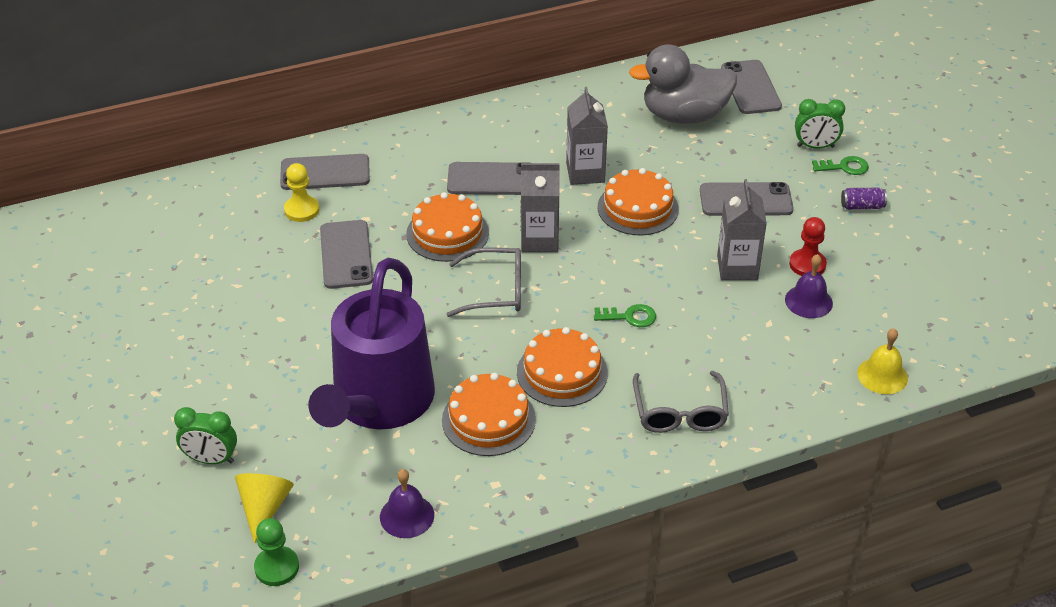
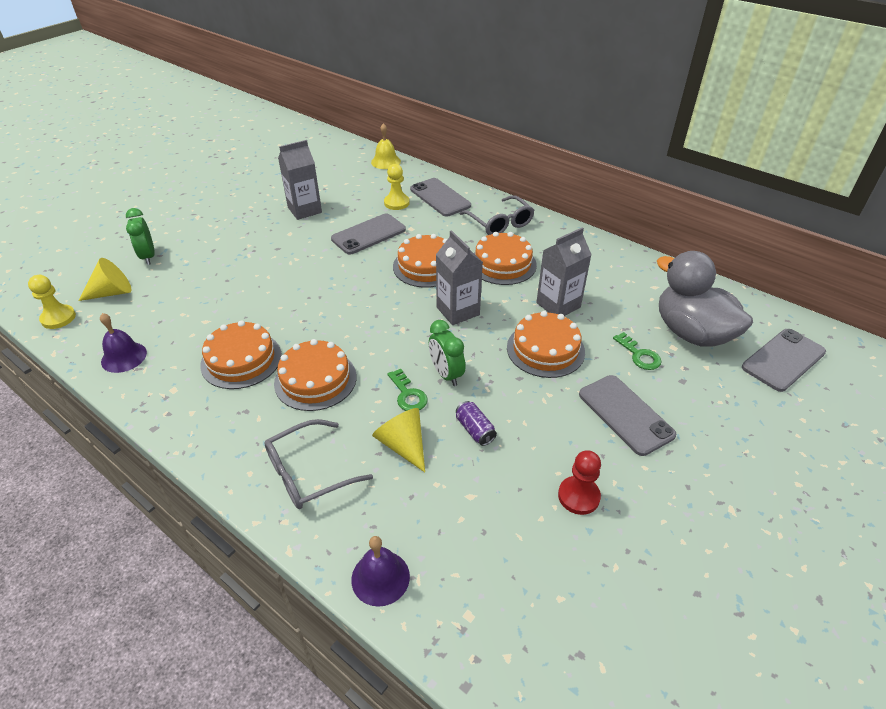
camera: 60 degrees right, 0 degrees up
green pawn [254,518,299,586] -> yellow pawn [28,275,76,329]
purple watering can [308,258,435,429] -> none
grey glasses [446,247,521,317] -> grey glasses moved to [460,195,535,235]
grey phone [447,162,529,195] -> orange cake [474,232,537,285]
grey carton [717,179,767,280] -> grey carton moved to [278,140,322,220]
purple bell [785,254,833,318] -> purple bell moved to [351,536,410,607]
green clock [795,99,845,149] -> green clock moved to [429,320,466,386]
green key [812,156,869,175] -> green key moved to [613,332,662,370]
purple can [841,188,887,210] -> purple can moved to [456,401,497,446]
yellow bell [857,328,908,394] -> yellow bell moved to [371,123,401,169]
none -> yellow cone [372,408,425,472]

